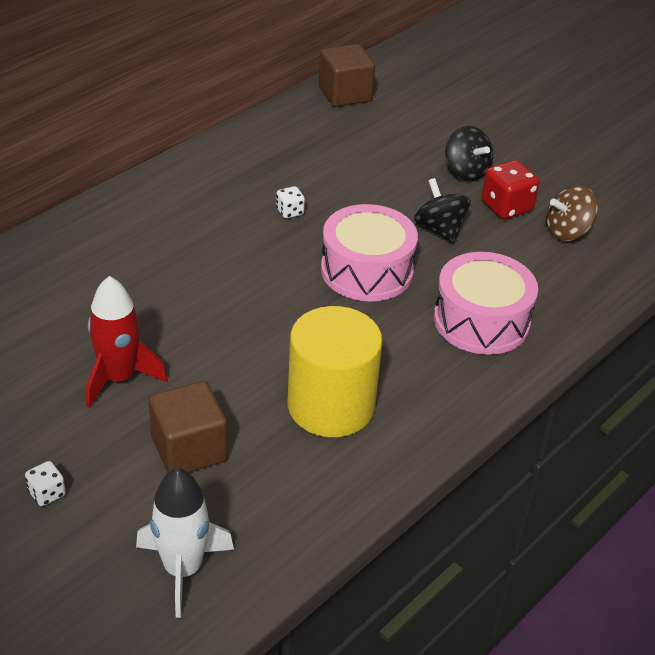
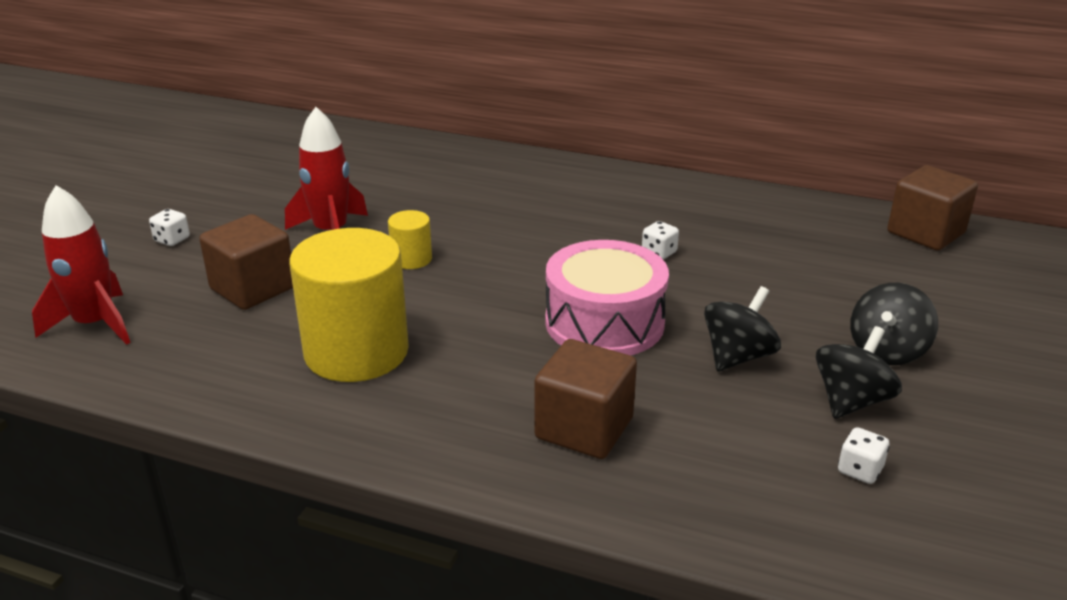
camera: 70 degrees right, 10 degrees down
white rocket [136,468,234,618] -> red rocket [32,185,131,345]
pink drum [434,252,538,355] -> brown cube [534,339,637,459]
red dice [482,160,539,219] -> black spinning top [816,326,902,419]
brown spinning top [546,185,598,241] -> white dice [838,427,890,484]
none -> yellow cylinder [388,210,432,269]

